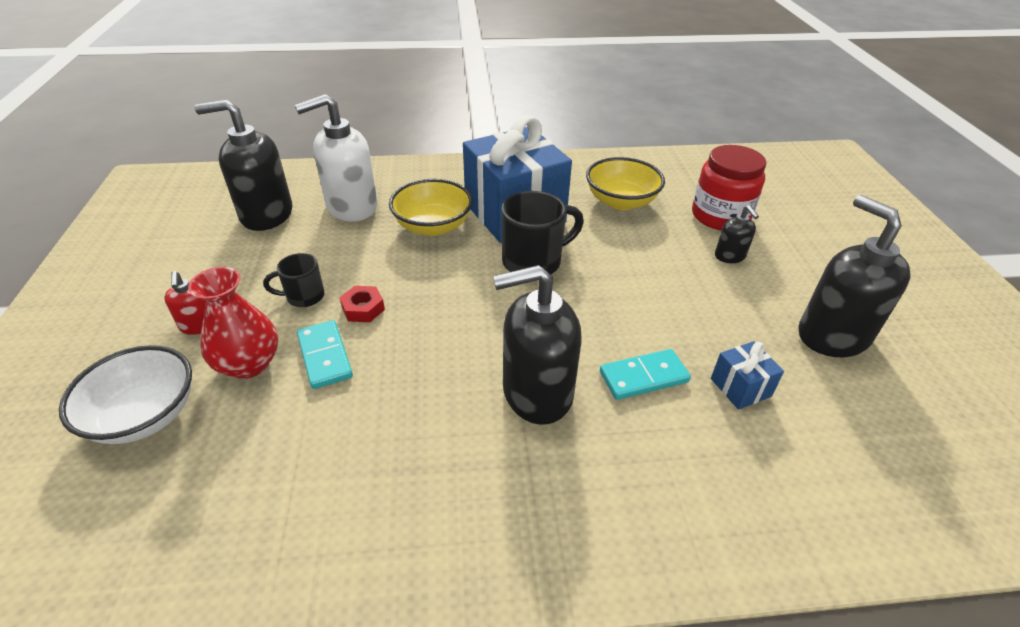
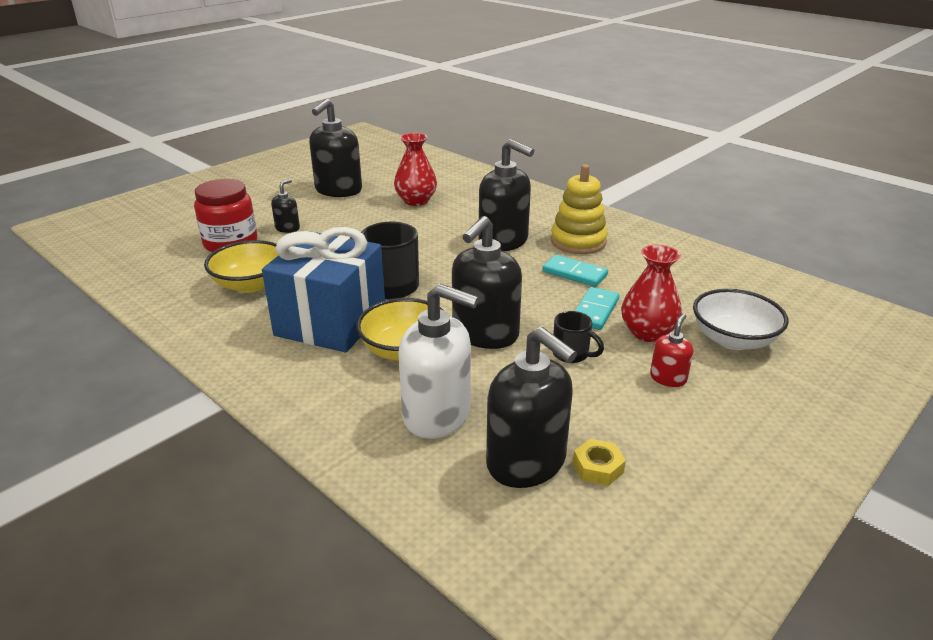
camera: 130 degrees left, 10 degrees down
red nut [340,286,385,322] -> none
turquoise domino [600,349,691,400] -> turquoise domino moved to [542,255,608,287]
blue gift [711,341,784,410] -> red vase [394,133,437,206]
none -> black soap dispenser [452,216,522,349]
none -> yellow stacking toy [551,164,608,254]
none -> yellow nut [573,439,626,486]

